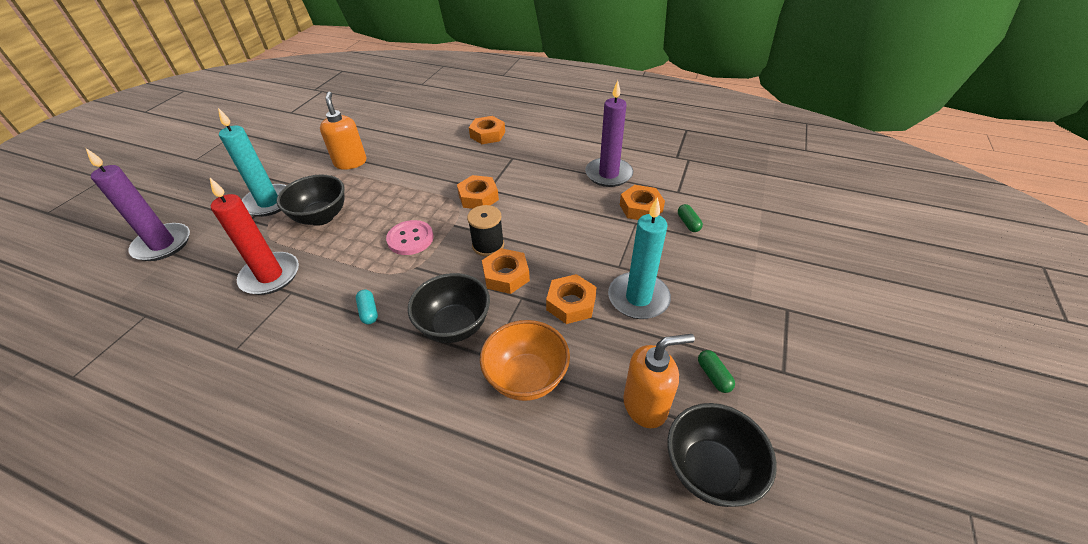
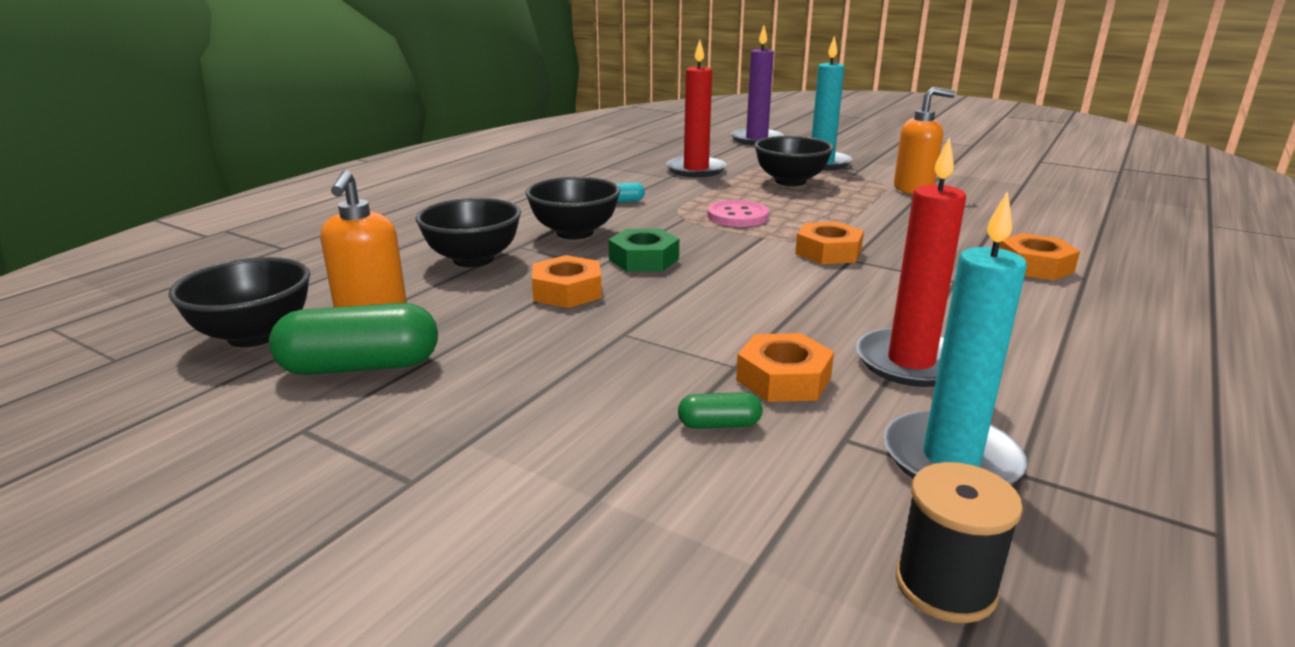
camera: 100 degrees right, 20 degrees down
black spool [467,205,504,256] -> black spool moved to [895,462,1023,623]
orange bowl [480,320,570,401] -> black bowl [416,198,521,267]
orange nut [482,248,530,294] -> green nut [608,229,679,272]
purple candle [585,80,633,187] -> red candle [856,137,966,387]
turquoise candle [608,197,671,319] -> turquoise candle moved to [884,191,1027,485]
green capsule [698,350,735,393] -> green capsule [269,303,438,375], size x2.12

